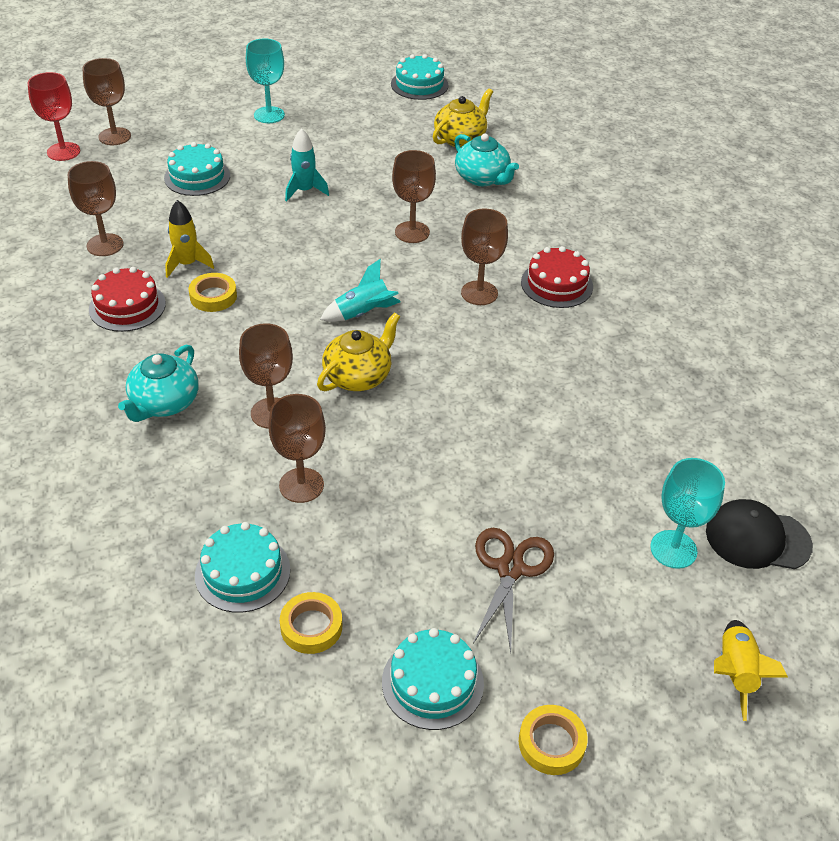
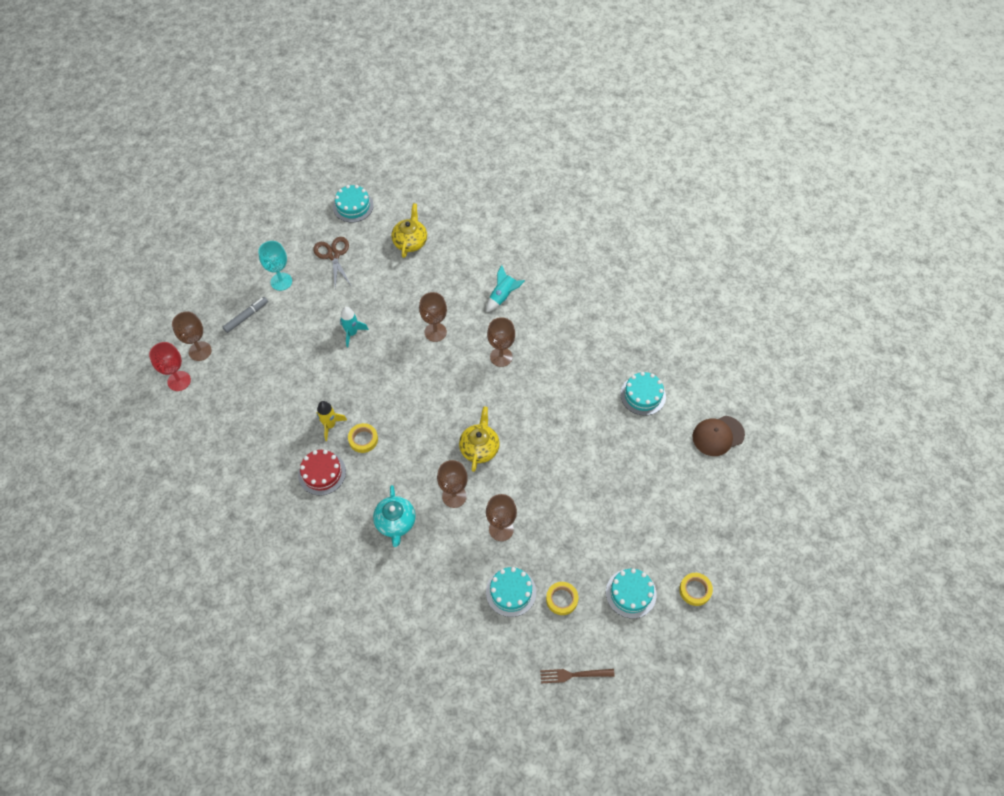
camera: 30 degrees left, 15 degrees up
brown goblet [68,161,123,256] -> none
turquoise cake [164,142,230,196] -> turquoise cake moved to [620,372,666,416]
turquoise rocket [320,258,401,322] -> turquoise rocket moved to [487,265,525,312]
turquoise teapot [454,134,519,186] -> none
brown scissors [473,528,554,653] -> brown scissors moved to [313,237,352,289]
red cake [521,246,593,308] -> none
turquoise goblet [650,458,725,569] -> none
black cap [706,499,813,569] -> brown cap [692,416,745,456]
yellow rocket [714,620,788,721] -> none
none -> grey marker [223,297,268,333]
none -> brown fork [540,669,615,683]

